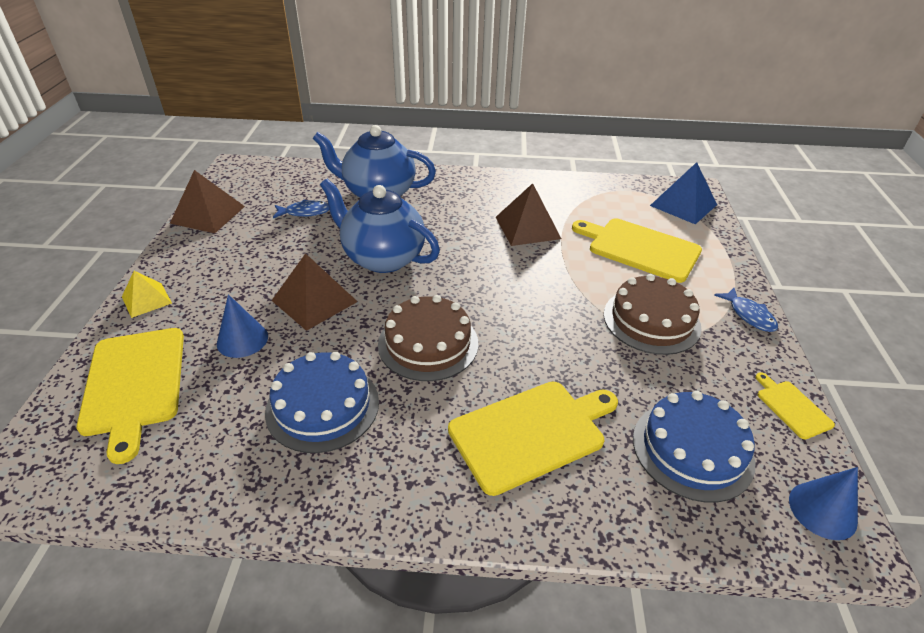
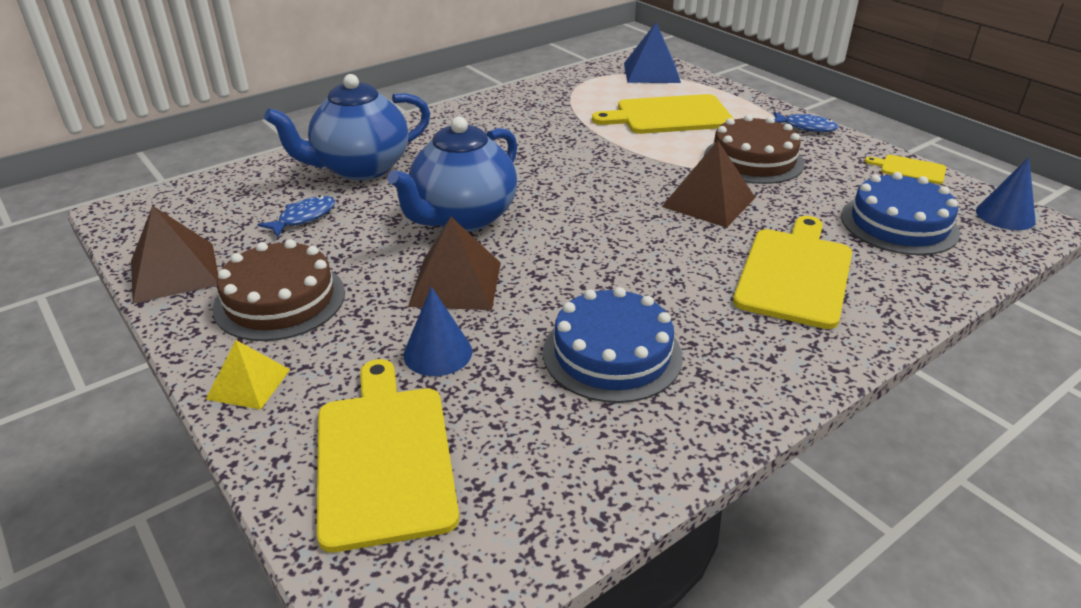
camera: 40 degrees left, 5 degrees down
yellow cutting board [77,328,184,464] -> yellow cutting board turned 135 degrees counterclockwise [317,359,459,552]
blue teapot [320,179,440,273] -> blue teapot turned 45 degrees counterclockwise [387,117,517,232]
brown cake [378,295,478,381] -> brown cake moved to [213,239,345,341]
brown pyramid [496,183,561,246] -> brown pyramid moved to [662,140,755,228]

